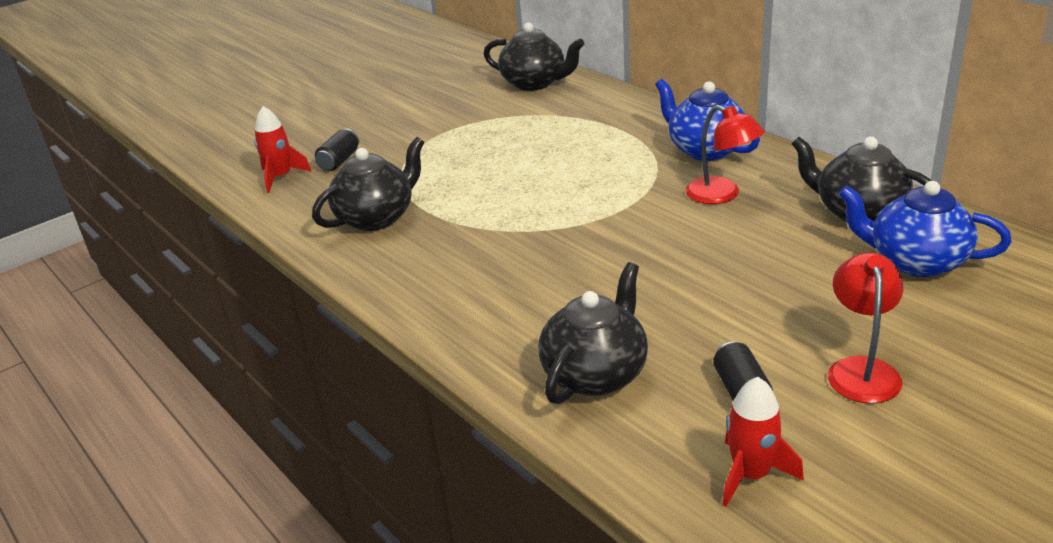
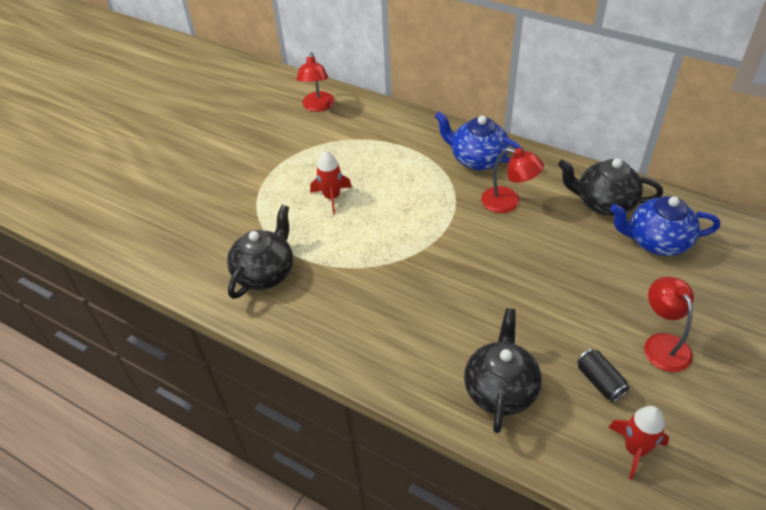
camera: 20 degrees left, 15 degrees up
red rocket [254,106,312,193] -> red rocket moved to [310,151,352,214]
black can [315,129,359,171] -> none
black teapot [484,23,584,91] -> red lamp [296,52,335,112]

